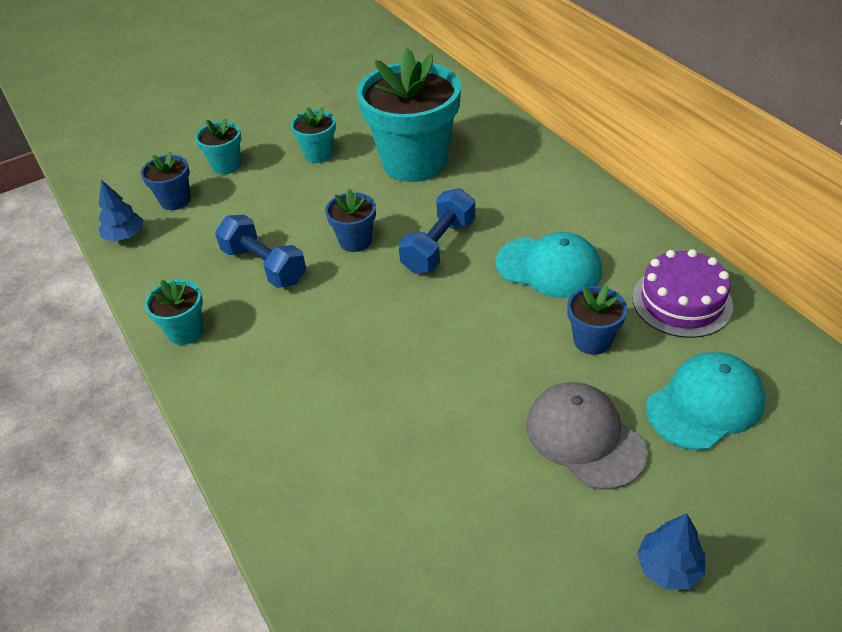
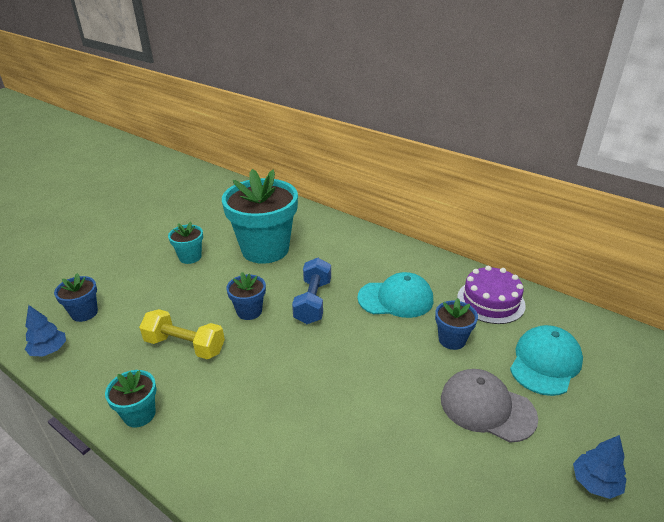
camera: 25 degrees left, 10 degrees down
turquoise flower pot [195,118,241,175] -> none
blue dumbbell [215,215,306,288] -> yellow dumbbell [139,309,225,359]

